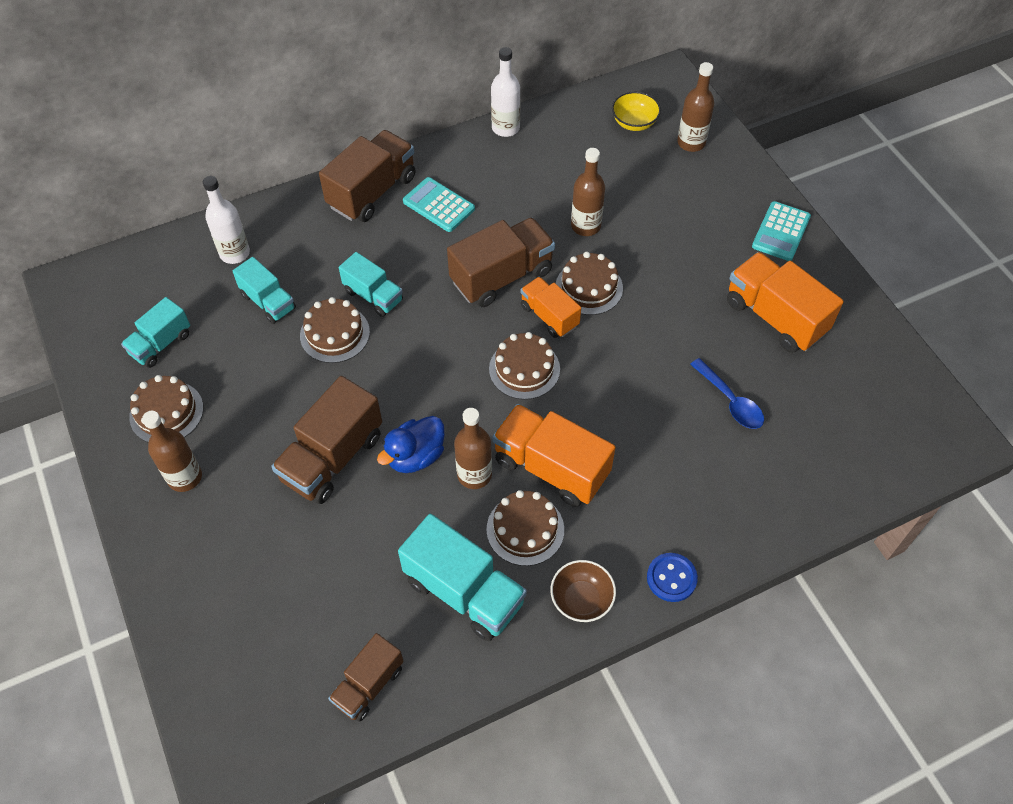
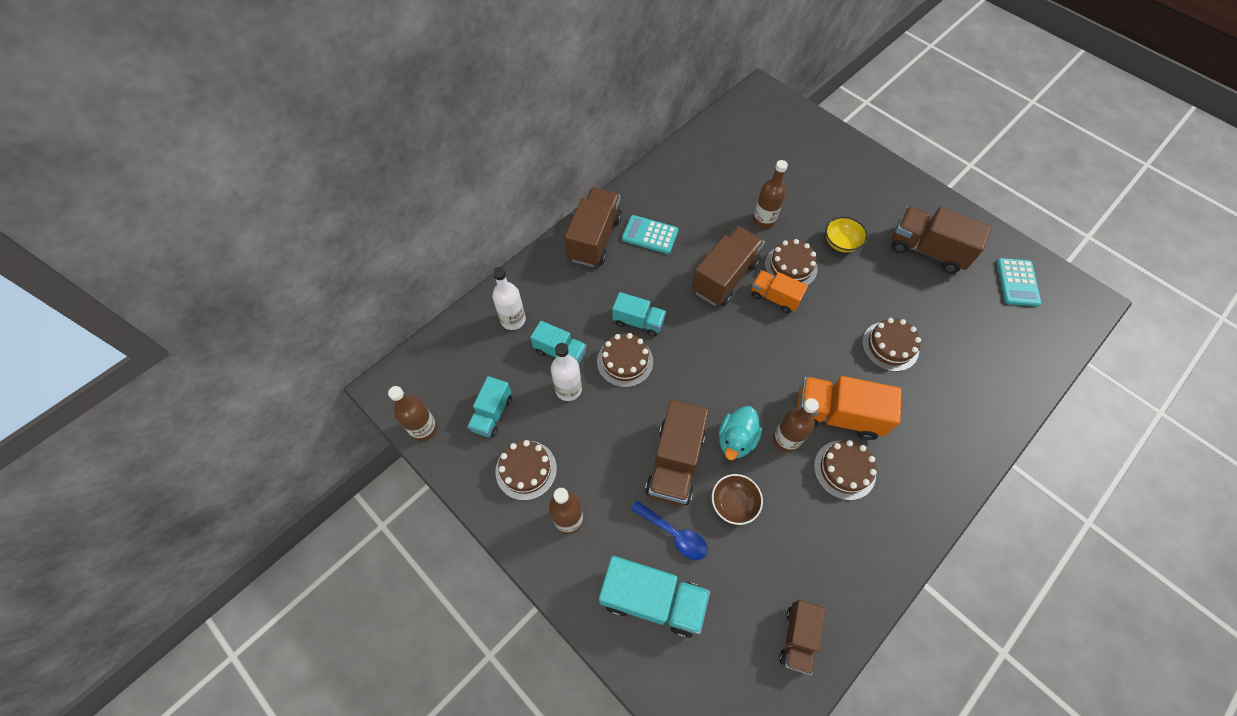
camera: 20 degrees left, 5 degrees up
blue duck [377,416,445,473] -> turquoise duck [719,406,762,460]
turquoise truck [398,514,527,641] -> turquoise truck moved to [599,556,710,638]
brown cake [489,332,560,400] -> brown cake moved to [862,318,921,372]
white bottle [491,47,520,137] -> white bottle moved to [551,343,582,401]
brown bowl [551,560,616,622] -> brown bowl moved to [712,474,763,525]
yellow bowl [612,92,661,131] -> yellow bowl moved to [825,217,868,253]
blue button [647,553,698,602] -> none
brown bottle [677,62,714,152] -> brown bottle moved to [388,386,437,441]
blue spoon [690,358,764,429] -> blue spoon moved to [631,501,708,560]
orange truck [727,252,844,353] -> brown truck [891,206,992,273]
turquoise calculator [752,201,811,261] -> turquoise calculator moved to [997,258,1041,307]

